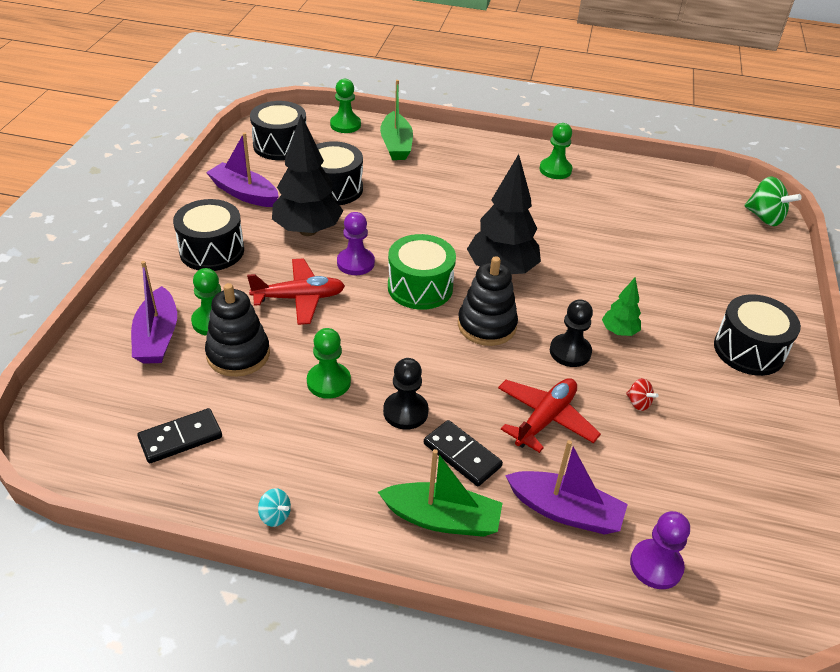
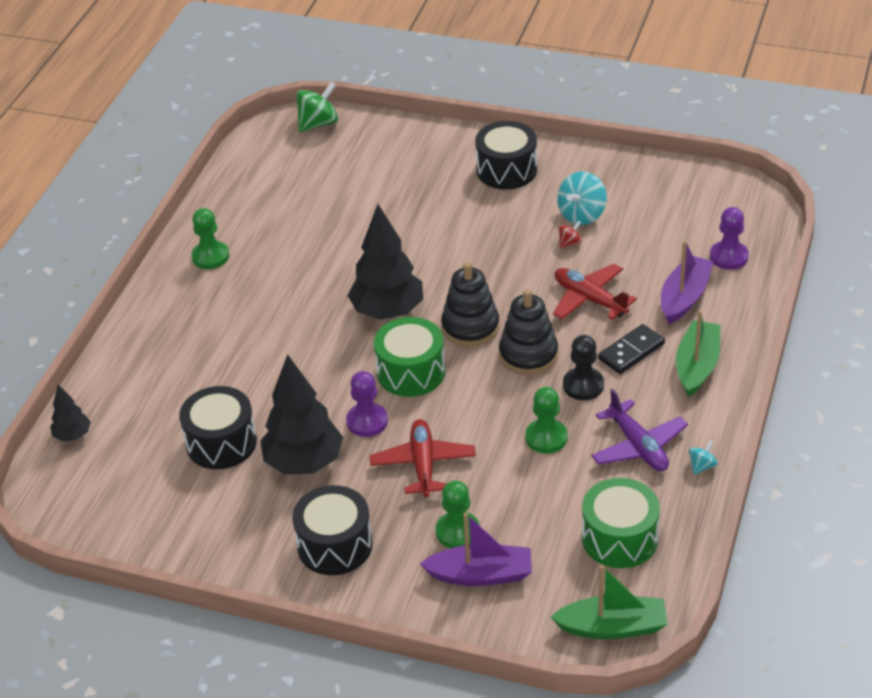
camera: 80 degrees left, 0 degrees up
black domino [138,408,222,463] -> green drum [582,478,660,568]
black stacking toy [205,283,270,377] -> black stacking toy moved to [499,289,558,375]
purple boat [206,133,279,207] -> none
black drum [250,101,306,160] -> none
green pawn [330,79,361,133] -> black tree [50,384,91,441]
green boat [380,80,413,160] -> green boat moved to [551,565,668,639]
black pawn [550,299,593,367] -> none
green tree [602,278,641,336] -> none
none -> turquoise spinning top [557,171,607,225]
none -> purple plane [591,389,688,471]

